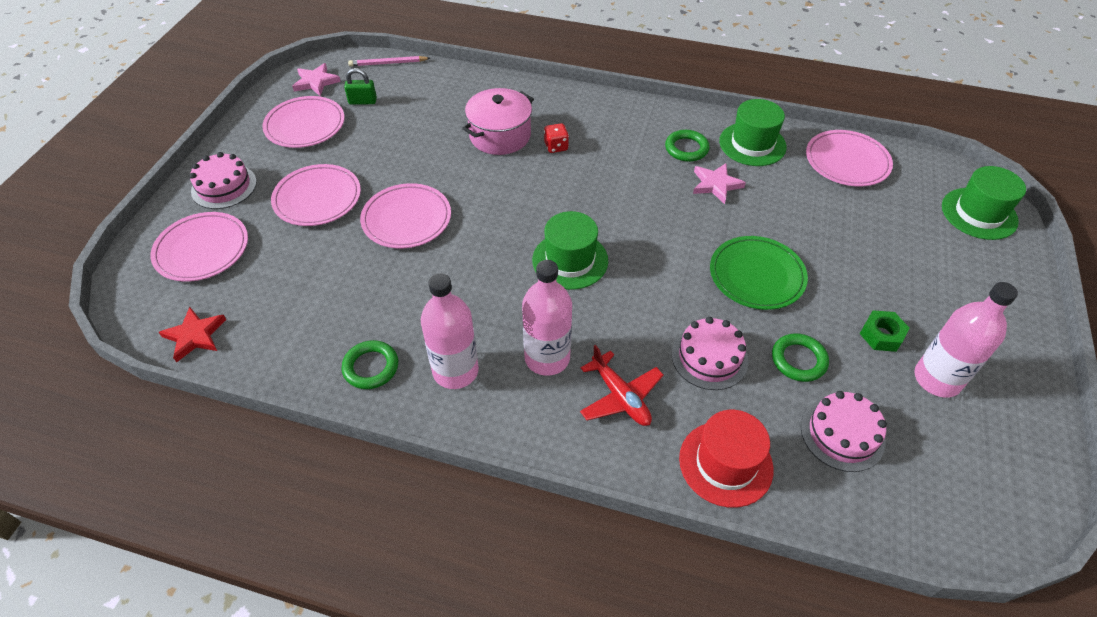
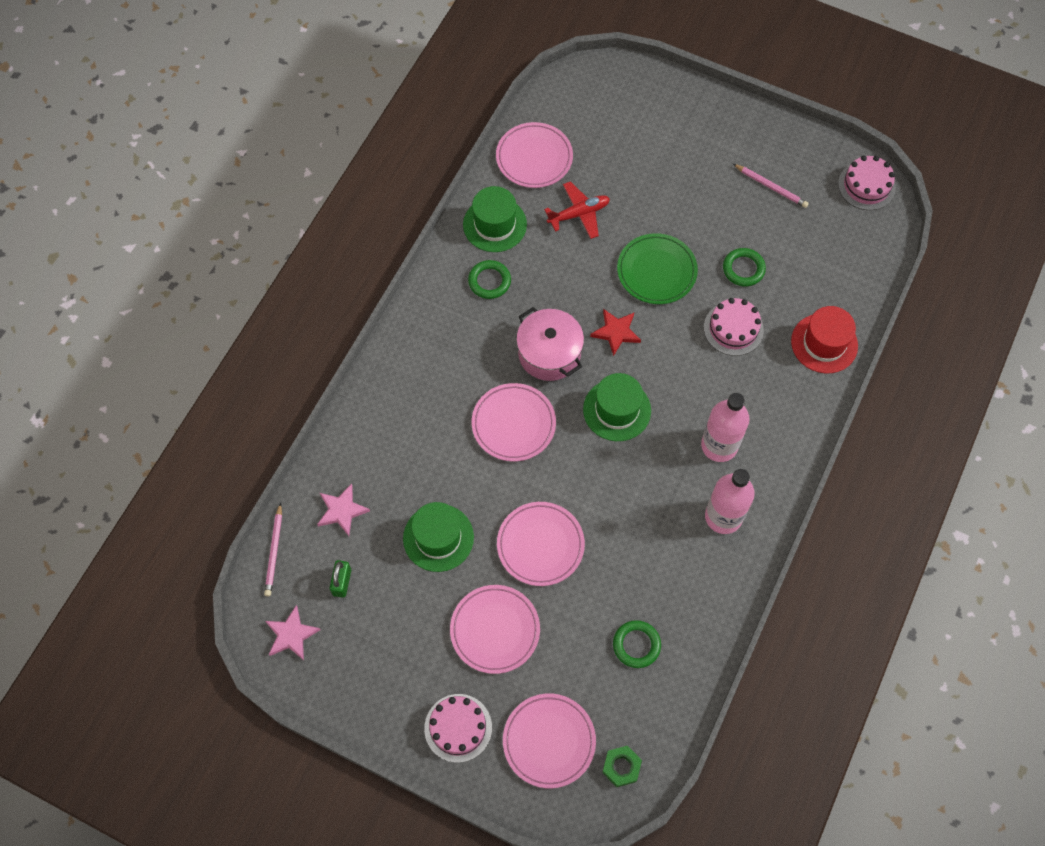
camera: 80 degrees left, 15 degrees up
red star [159,307,226,362] -> red star moved to [590,309,641,356]
pink plate [262,96,345,148] -> pink plate moved to [472,383,556,461]
green ring [342,340,398,389] -> green ring moved to [613,620,661,668]
pink pot [462,88,534,155] -> pink pot moved to [516,307,584,381]
red dice [544,123,569,153] -> none
red plane [580,345,664,426] -> red plane moved to [544,181,610,239]
pink star [693,163,746,204] -> pink star moved to [317,484,370,536]
pink cake [801,391,887,472] -> pink cake moved to [838,156,896,210]
green nut [860,310,910,352] -> green nut moved to [602,746,642,787]
pink bottle [914,282,1018,398] -> pink pencil [733,164,809,208]
green hat [942,166,1026,240] -> green hat moved to [403,502,474,572]

